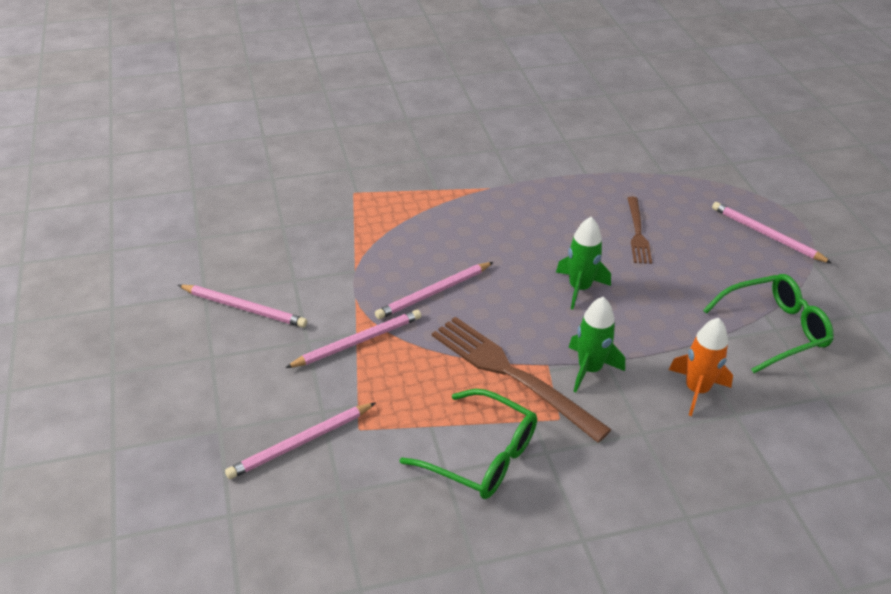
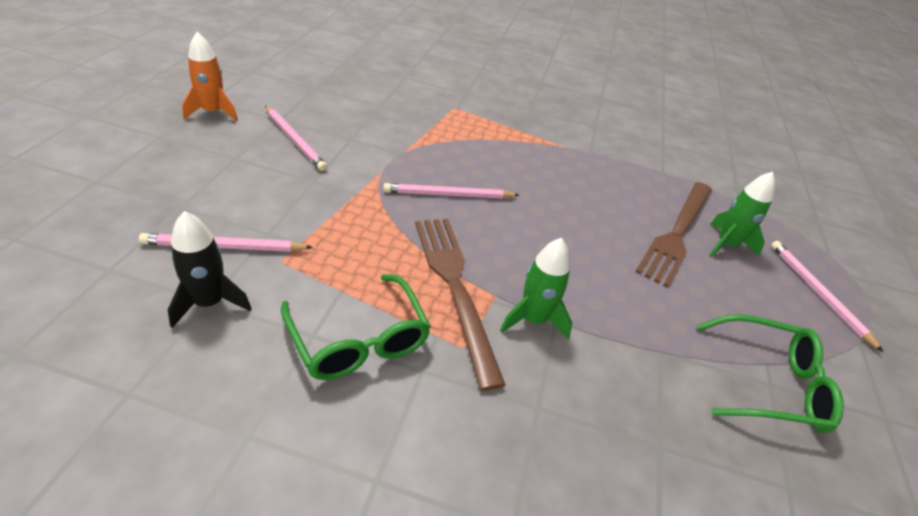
camera: 25 degrees right, 0 degrees up
pink pencil [285,310,421,368] -> none
green rocket [556,217,611,309] -> green rocket moved to [709,172,775,258]
brown fork [627,197,652,264] -> brown fork [635,182,712,288], size x1.75
orange rocket [669,318,733,416] -> orange rocket moved to [182,32,238,122]
none -> black rocket [168,211,251,328]

